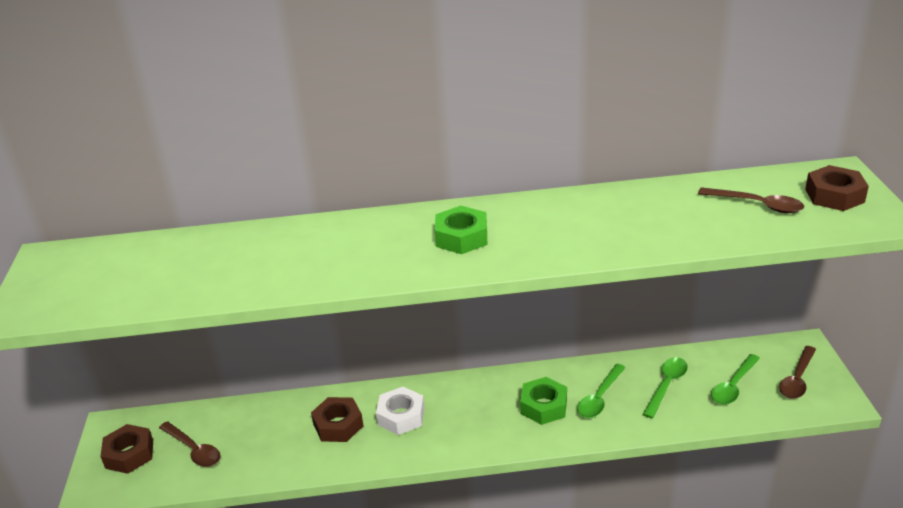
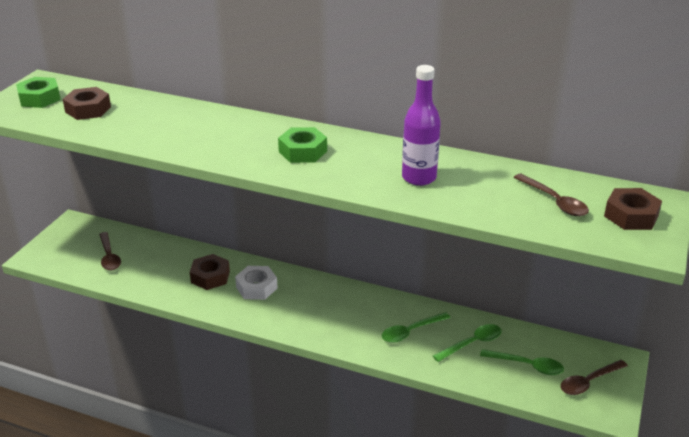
camera: 25 degrees right, 0 degrees up
brown nut [100,424,153,474] -> brown nut moved to [63,87,111,120]
green nut [520,377,567,425] -> green nut moved to [16,77,61,108]
green spoon [711,354,760,405] -> green spoon turned 135 degrees counterclockwise [480,349,564,375]
none -> purple bottle [402,65,441,186]

